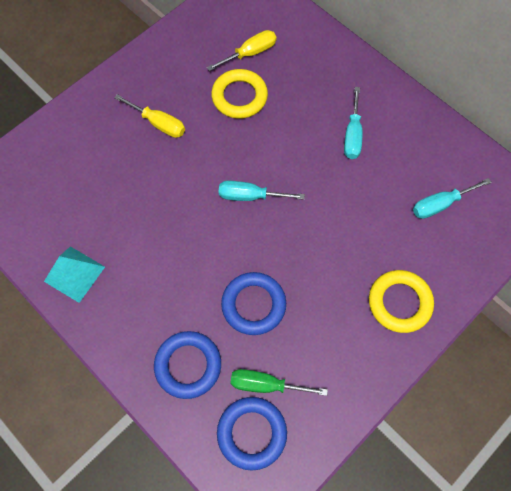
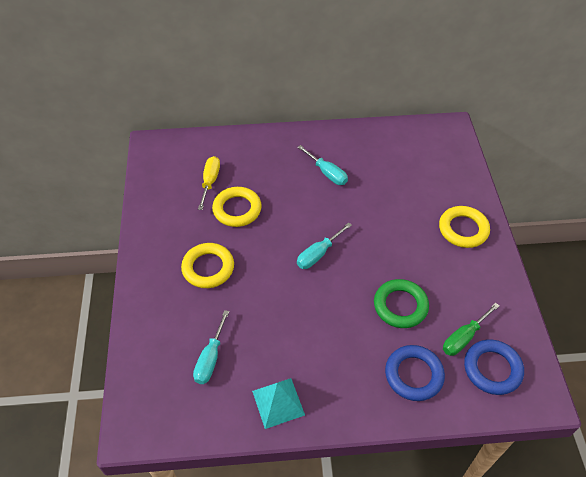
camera: 50 degrees left, 15 degrees down
yellow screwdriver [114,94,185,138] -> yellow ring [181,243,234,288]
blue ring [221,272,286,335] -> green ring [374,279,429,328]
turquoise screwdriver [413,178,492,219] -> turquoise screwdriver moved to [193,310,229,384]

